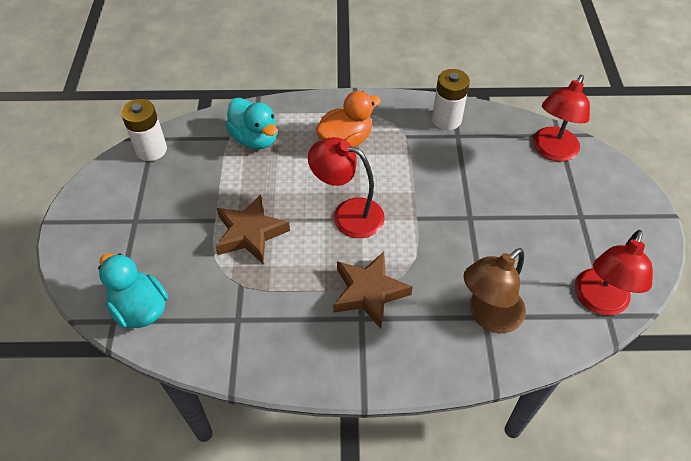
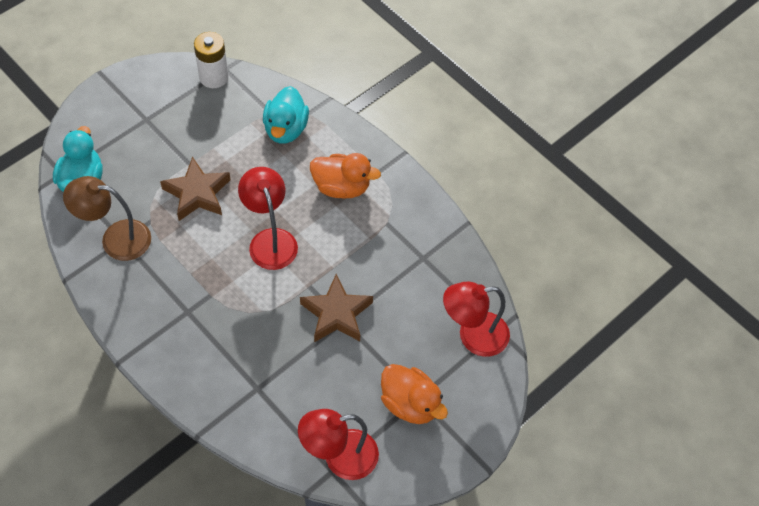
camera: 45 degrees right, 5 degrees up
brown star [333,252,413,329] -> brown star moved to [300,274,373,342]
white battery [432,69,470,130] -> none
brown lamp [463,248,526,333] -> brown lamp moved to [63,176,151,261]
none -> orange duck [381,364,448,424]

